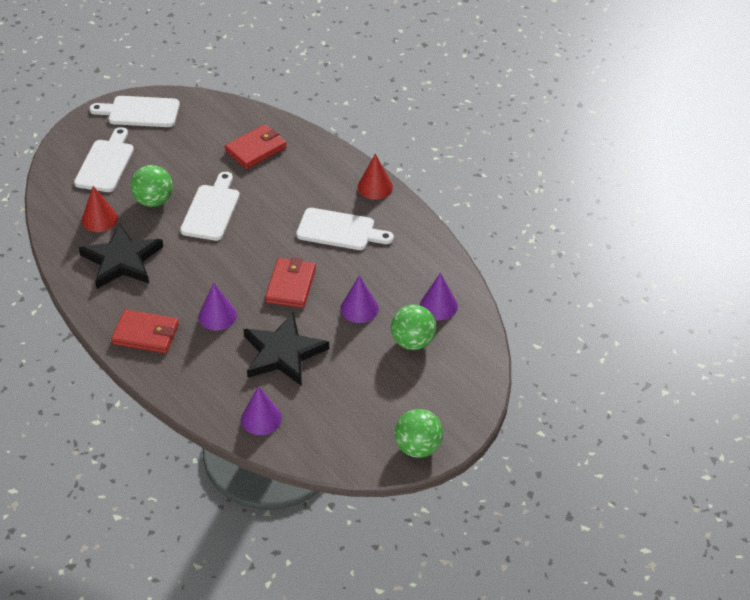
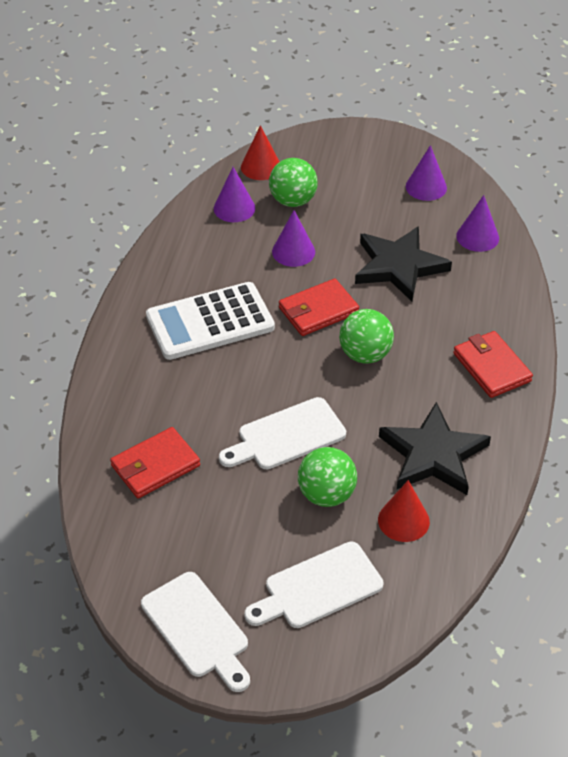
camera: 130 degrees left, 0 degrees up
purple cone [199,283,237,330] -> purple cone moved to [406,145,447,201]
red wallet [225,124,287,169] -> red wallet turned 45 degrees counterclockwise [110,427,200,498]
white cutting board [296,208,394,250] -> white calculator [146,282,275,360]
red cone [358,154,393,200] -> red cone moved to [241,125,280,180]
green ball [395,409,443,458] -> green ball moved to [339,309,394,364]

